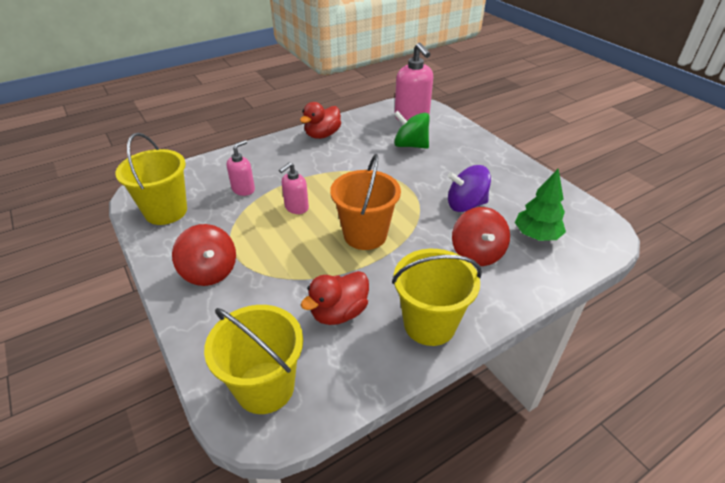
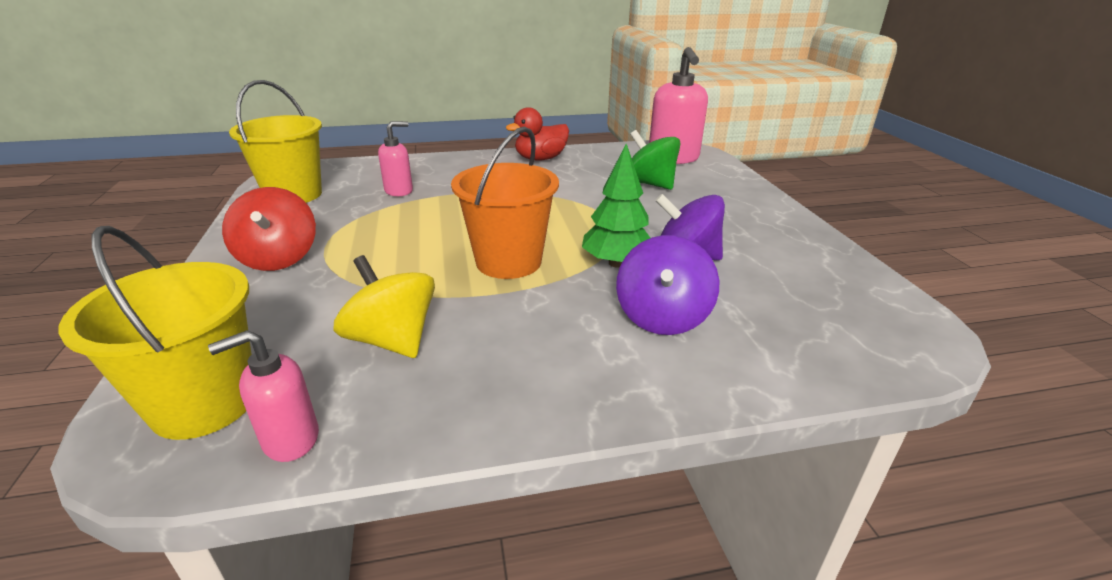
camera: 20 degrees right, 10 degrees down
pink soap dispenser [279,162,309,214] -> pink soap dispenser moved to [208,330,319,462]
red duck [301,271,369,325] -> yellow spinning top [333,255,435,358]
yellow bucket [392,249,482,346] -> none
red spinning top [452,207,510,266] -> purple spinning top [616,235,719,335]
green tree [515,169,566,241] -> green tree moved to [582,144,650,268]

